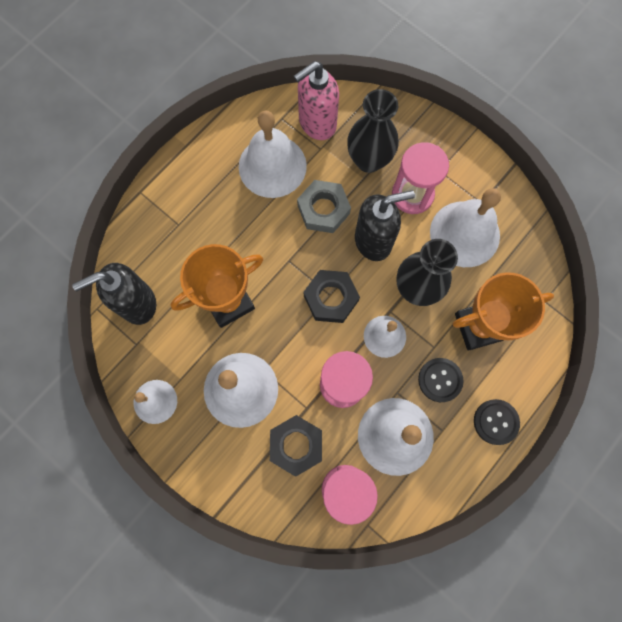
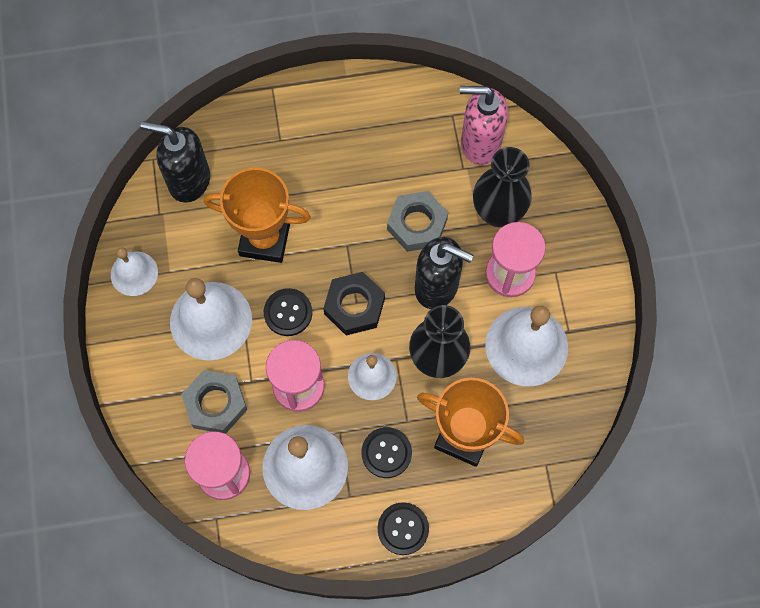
camera: 40 degrees right, 5 degrees down
white bell [239,110,307,198] -> none
black nut [270,415,322,477] -> grey nut [181,370,247,434]
none -> black button [264,288,312,336]

